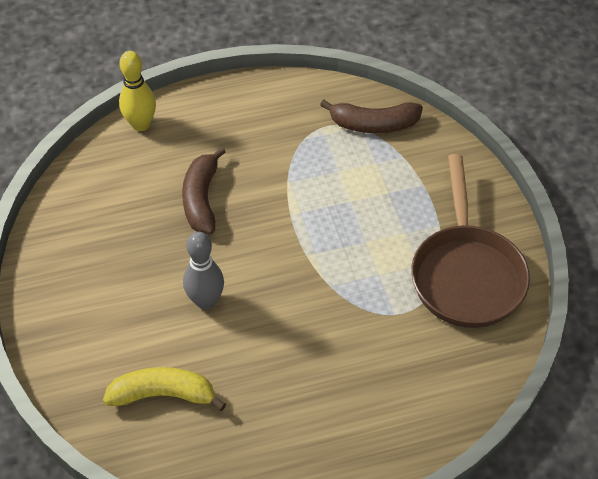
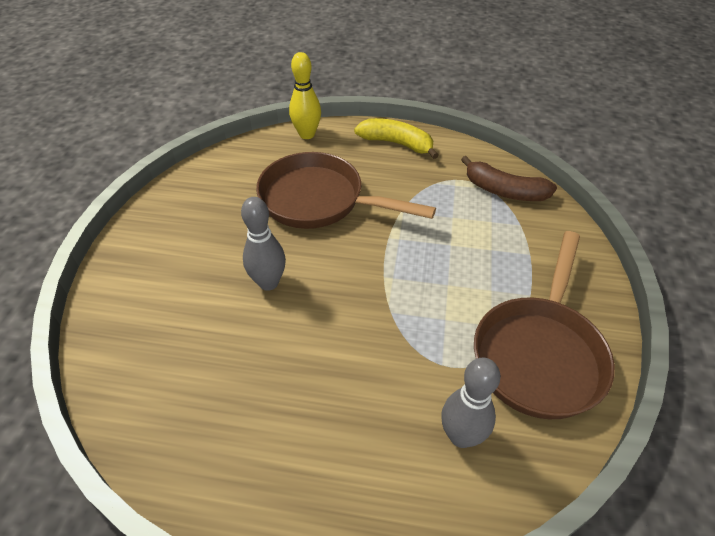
camera: 25 degrees right, 5 degrees down
yellow banana [103,367,226,411] -> yellow banana moved to [354,118,439,159]
brown banana [182,147,226,234] -> brown pan [256,152,436,229]
none -> grey bowling pin [441,358,501,448]

